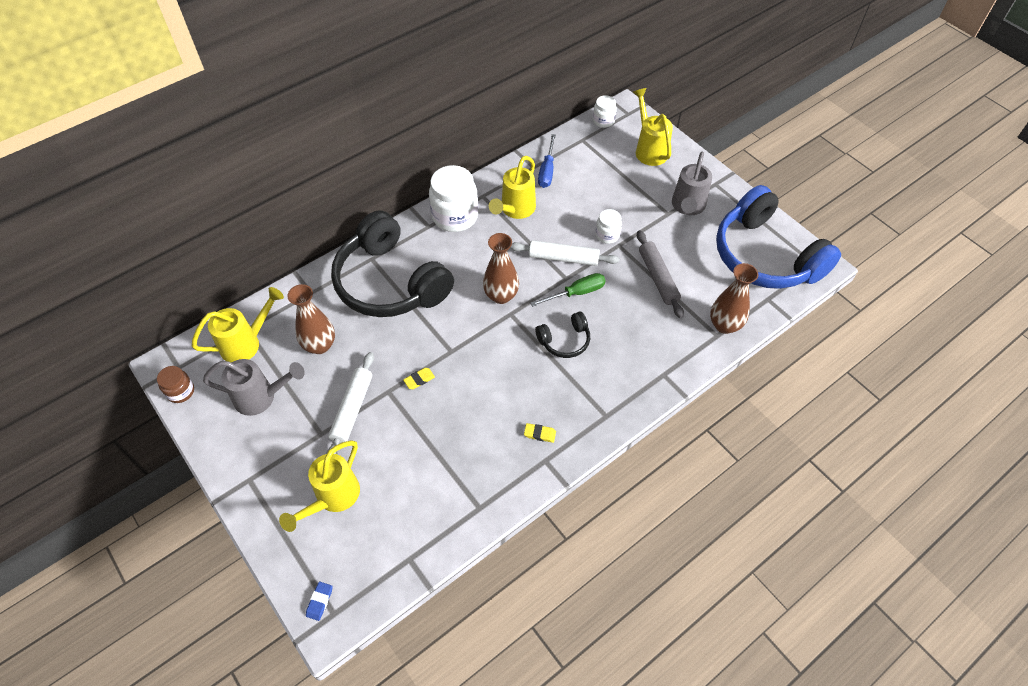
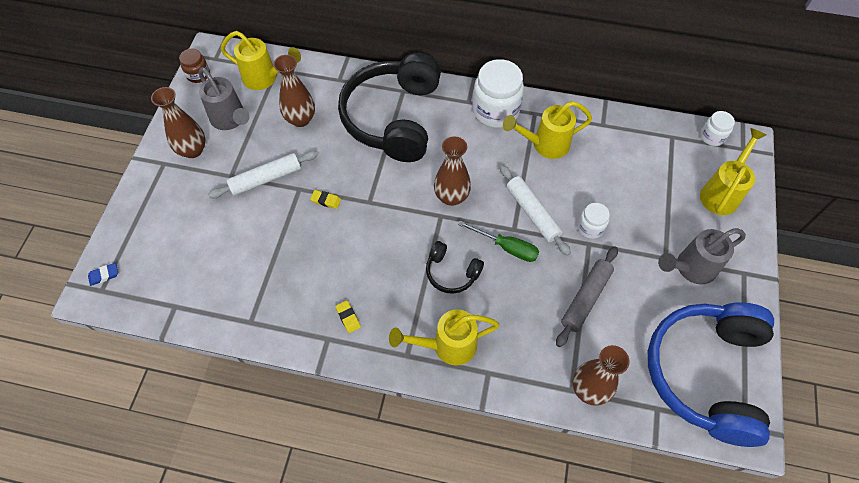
camera: 50 degrees right, 5 degrees up
yellow watering can [279,440,360,532] -> yellow watering can moved to [389,309,500,365]
blue screwdriver [538,134,556,188] -> none
none -> brown vase [151,87,206,158]

